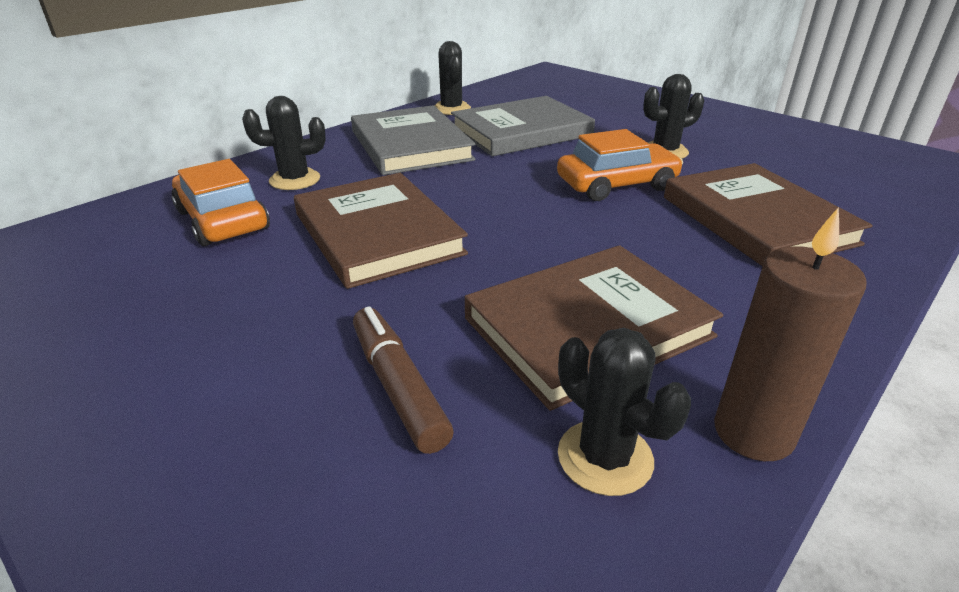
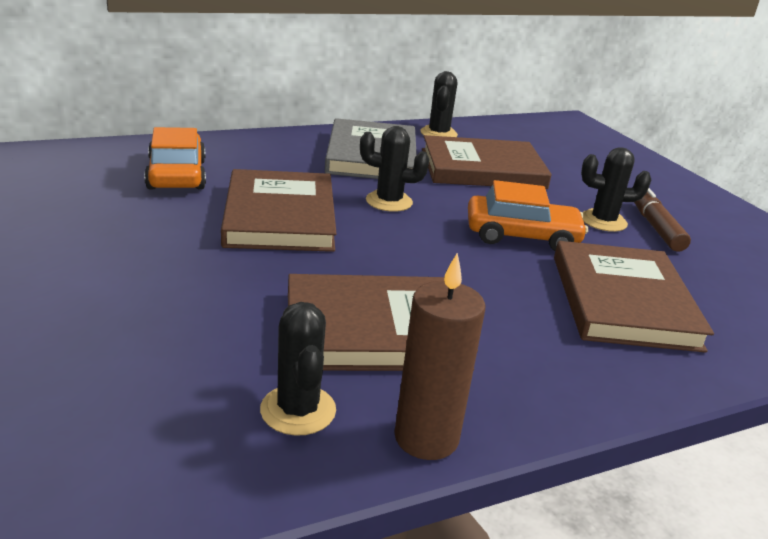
camera: 20 degrees right, 5 degrees down
black cactus [242,96,326,190] -> black cactus moved to [360,126,429,212]
brown marker [353,306,454,454] -> brown marker moved to [634,188,691,252]
grey book [451,96,595,156] -> brown book [422,135,552,189]

